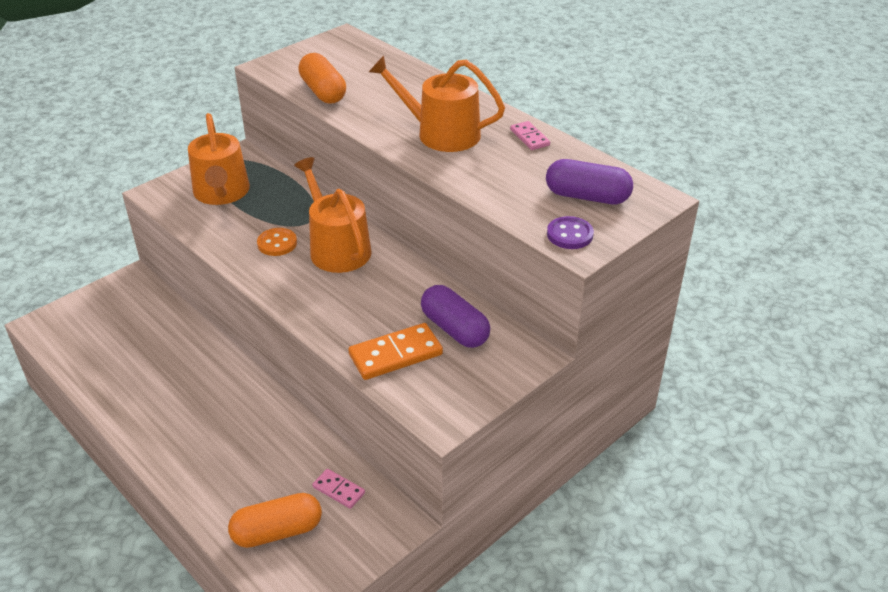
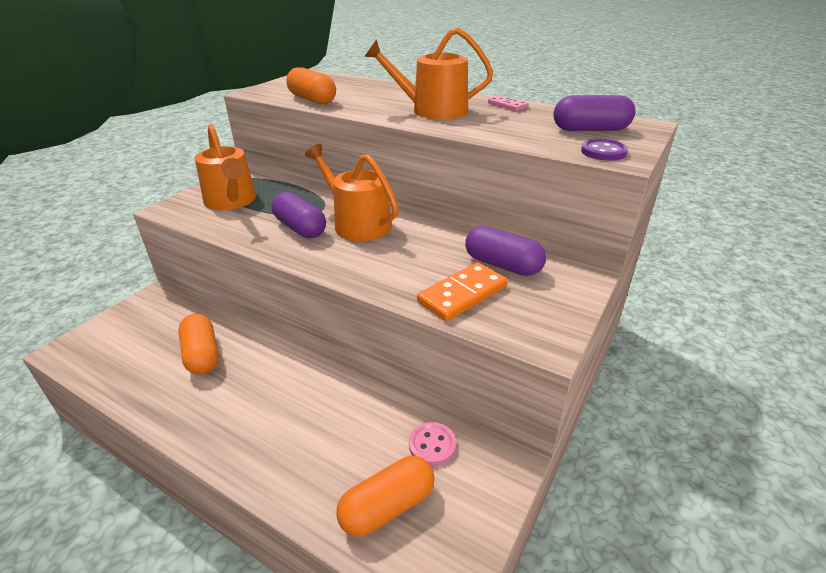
camera: 15 degrees left, 5 degrees down
orange button [257,228,297,256] -> purple capsule [271,192,326,238]
pink domino [312,469,365,509] -> pink button [409,422,456,466]
none -> orange capsule [178,314,219,375]

